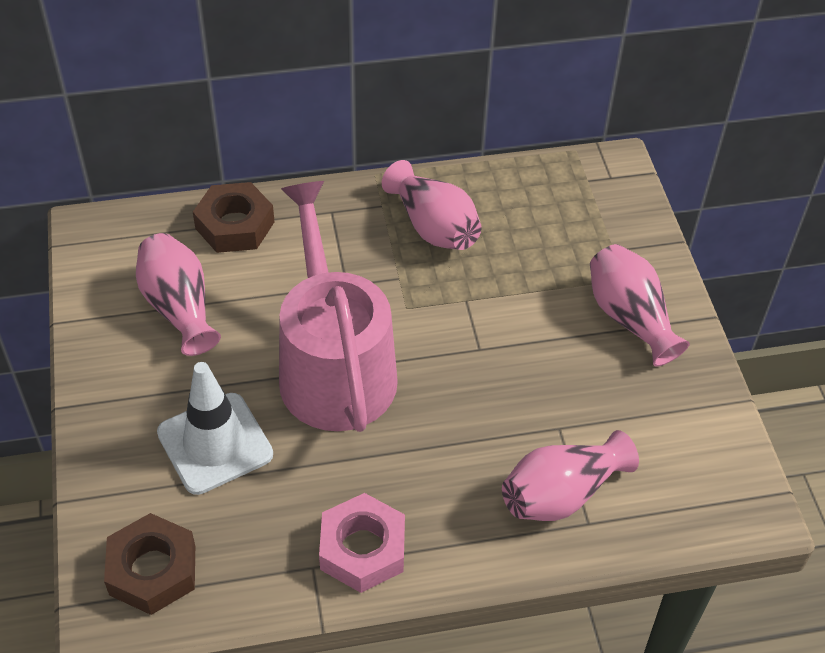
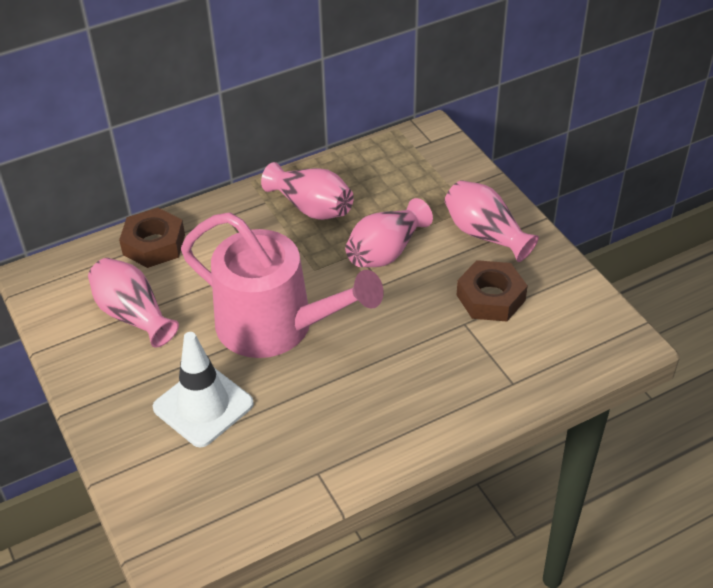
camera: 15 degrees left, 5 degrees down
brown nut [104,513,195,615] -> brown nut moved to [457,260,528,321]
pink watering can [279,181,398,432] -> pink watering can turned 150 degrees clockwise [181,212,383,358]
pink nut [319,493,405,593] -> none
pink vase [502,430,639,521] -> pink vase moved to [345,198,433,267]

